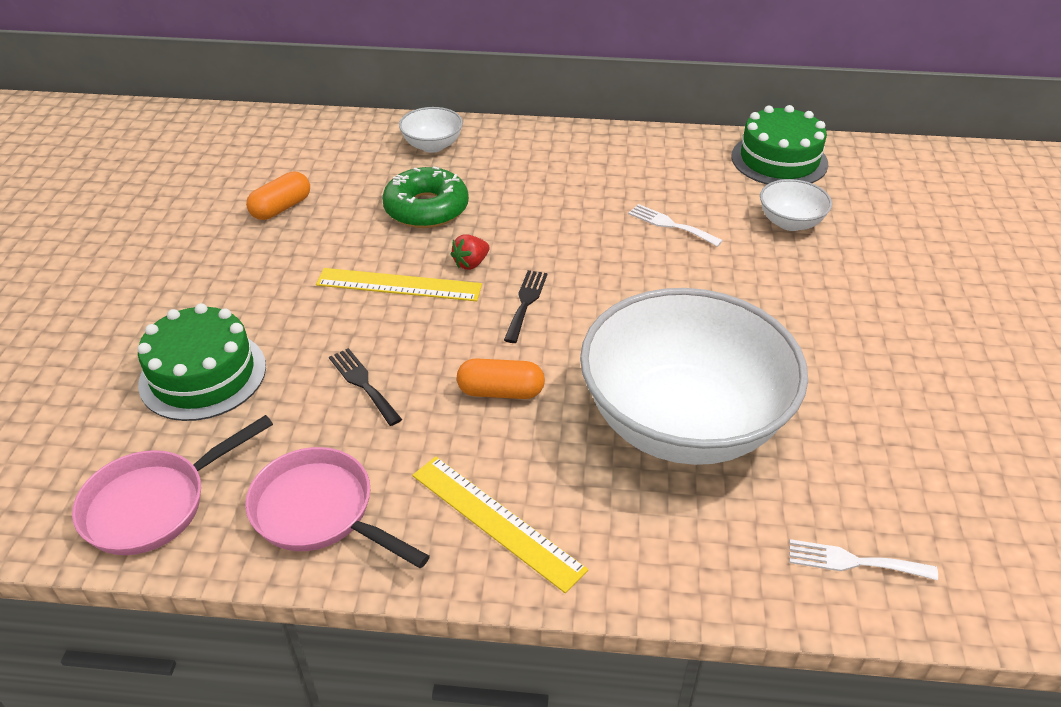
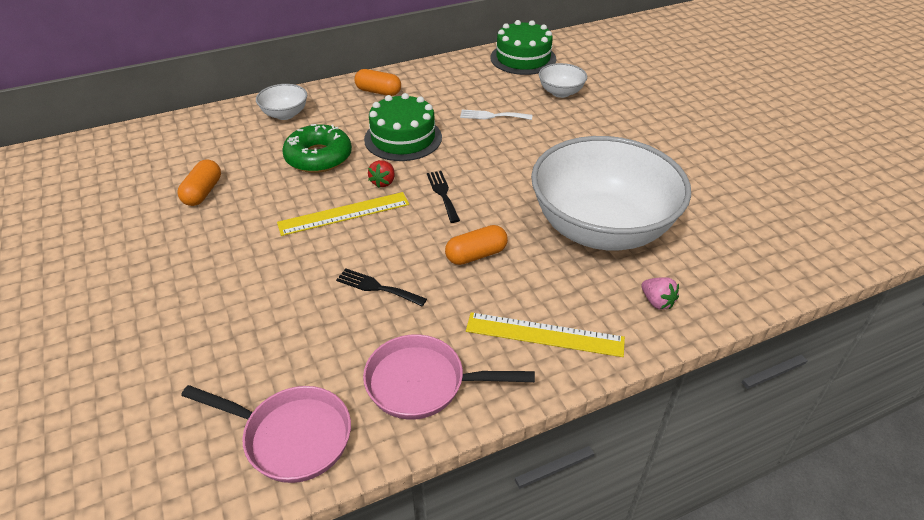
camera: 30 degrees left, 0 degrees up
pink pan [72,415,273,555] -> pink pan turned 90 degrees counterclockwise [181,385,351,483]
green cake [137,303,266,421] -> green cake moved to [364,93,442,161]
white fork [789,539,938,580] -> none
none -> orange capsule [354,69,401,96]
none -> pink strawberry [641,277,679,310]

